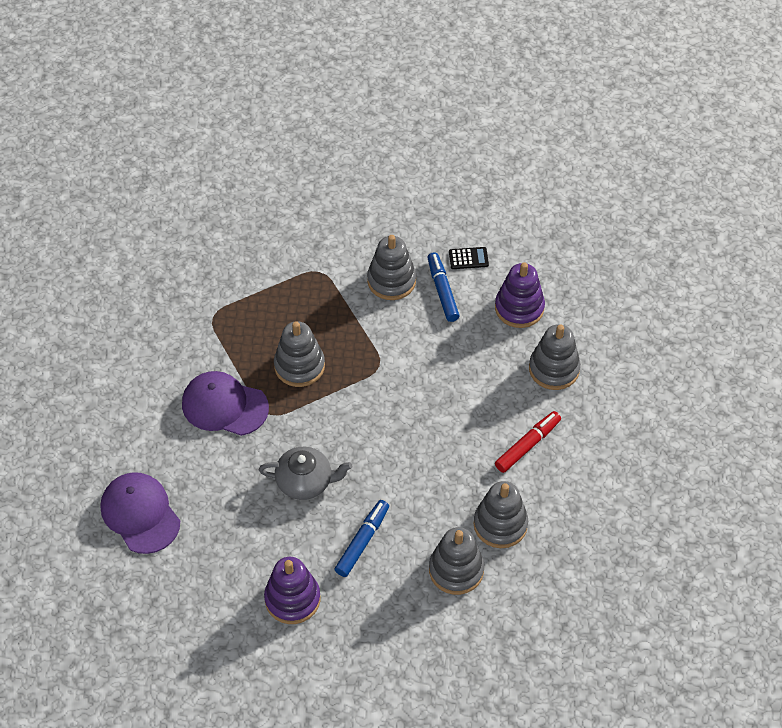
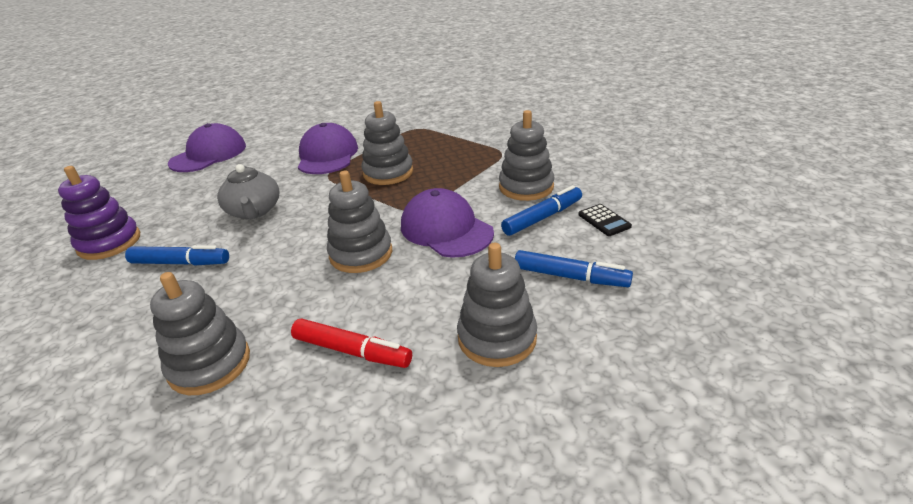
camera: 70 degrees right, 20 degrees down
grey stacking toy [429,527,484,595] -> grey stacking toy moved to [327,171,392,273]
purple stacking toy [495,262,545,328] -> blue marker [515,250,633,287]
none -> purple cap [401,188,494,258]

